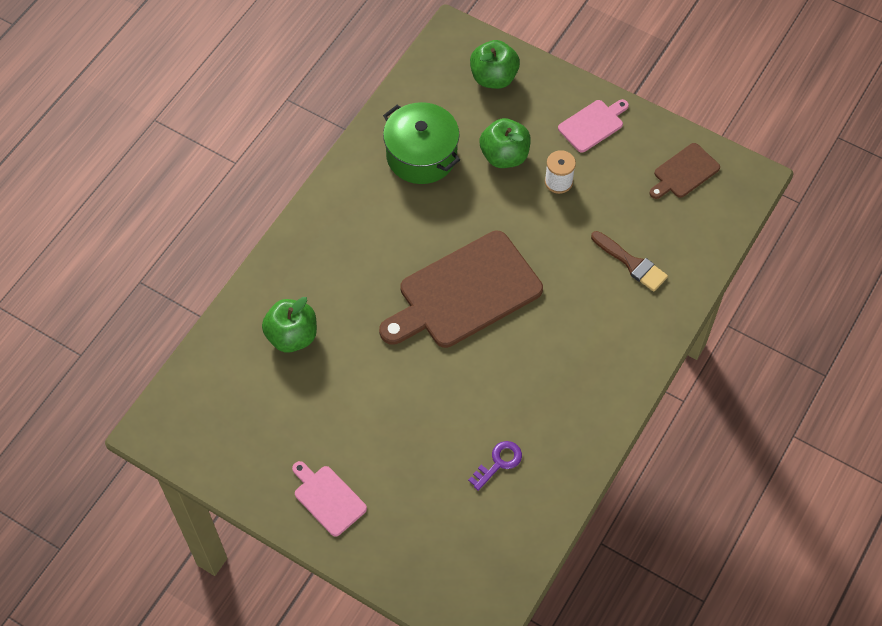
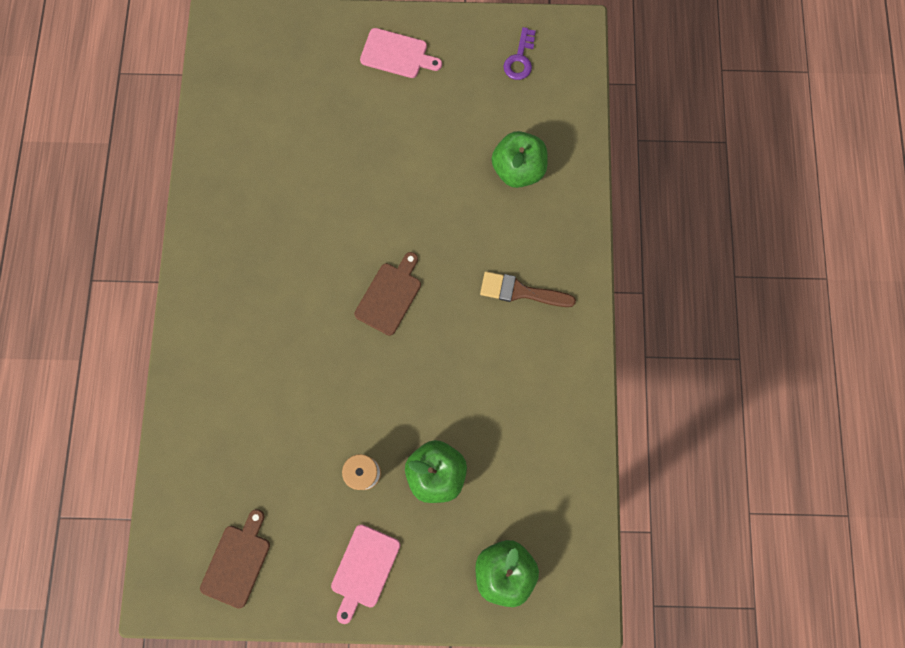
camera: 150 degrees right, 15 degrees up
brown cutting board [379,231,543,348] -> brown cutting board [354,252,421,336], size x0.49
green pot [383,102,460,184] -> none
purple key [468,441,522,491] -> purple key moved to [503,27,536,80]
brown brush [591,231,668,292] -> brown brush moved to [480,271,576,307]

